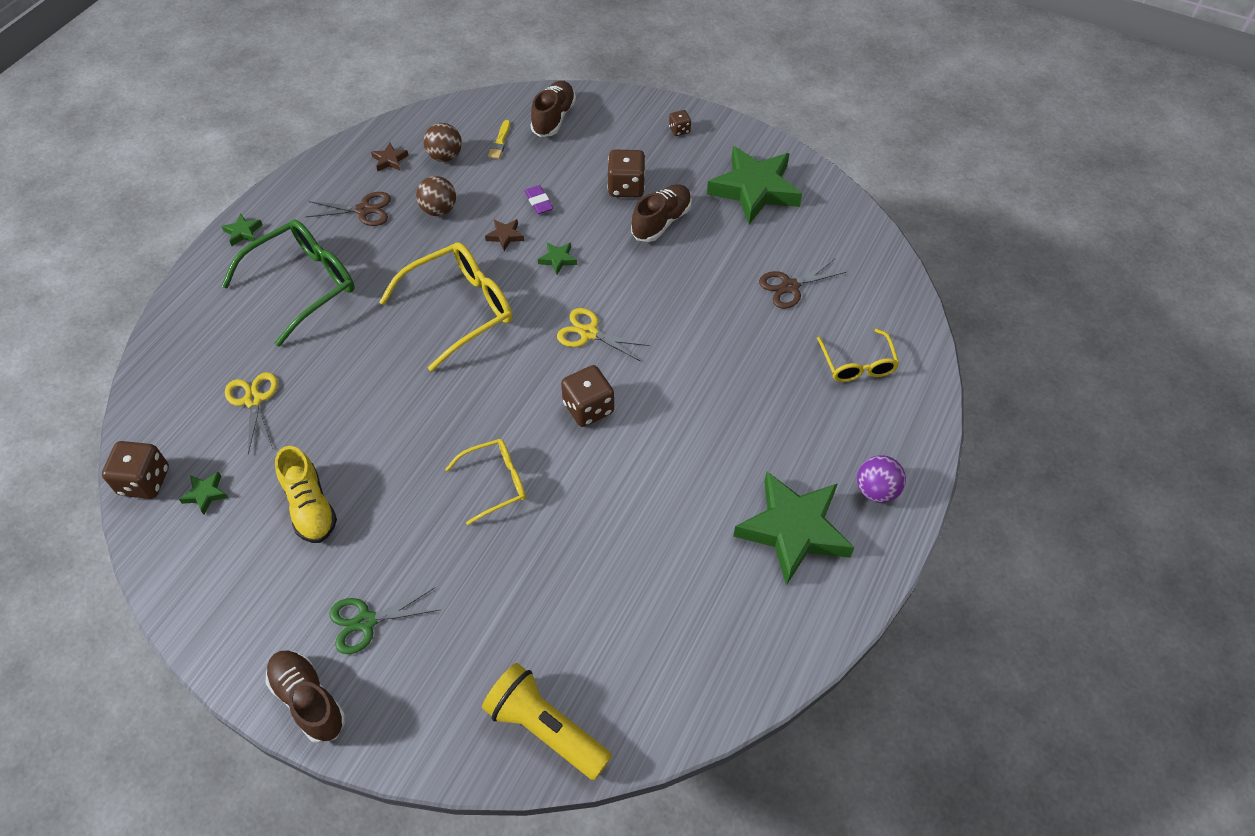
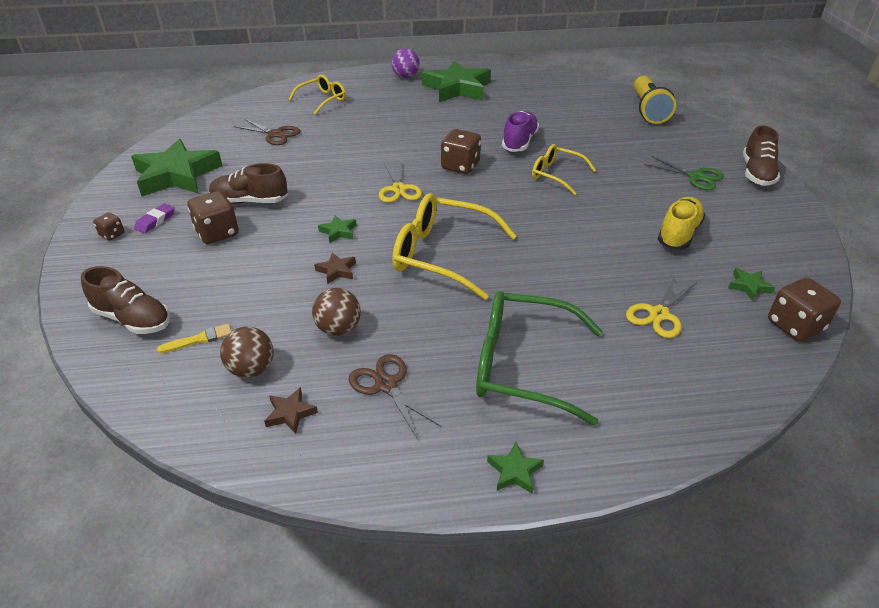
camera: 125 degrees left, 15 degrees down
purple eraser [524,185,553,214] -> purple eraser moved to [134,203,175,233]
brown shoe [531,81,576,137] -> brown shoe turned 135 degrees counterclockwise [81,266,170,334]
none -> purple shoe [502,111,539,152]

